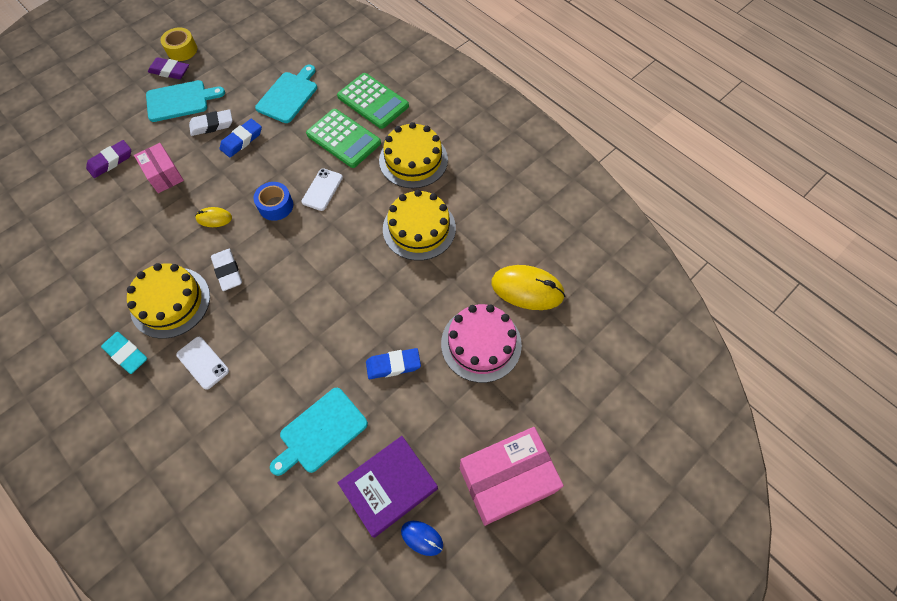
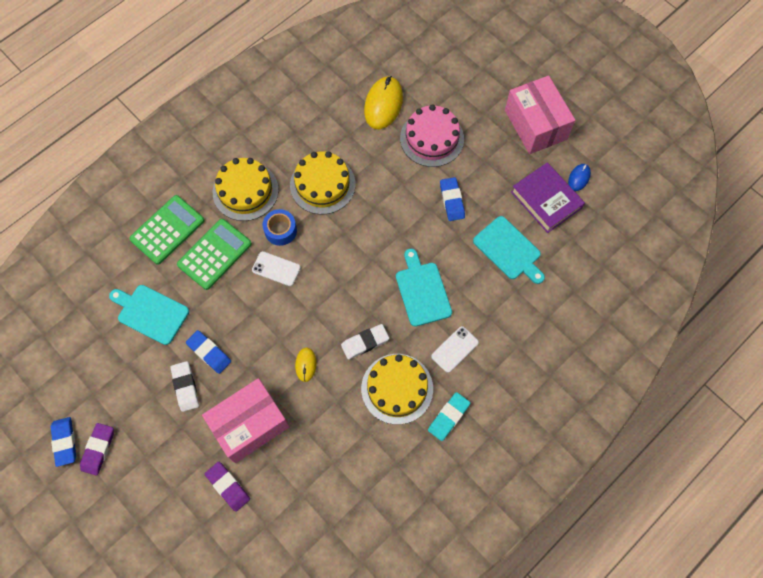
camera: 90 degrees left, 5 degrees up
pink box [134,143,184,193] -> pink box [202,378,290,463], size x1.72
turquoise cutting board [146,80,225,122] -> turquoise cutting board moved to [396,249,452,327]
yellow tape [161,27,197,61] -> blue eraser [51,417,76,467]
blue tape [254,182,293,221] -> blue tape moved to [263,209,297,246]

